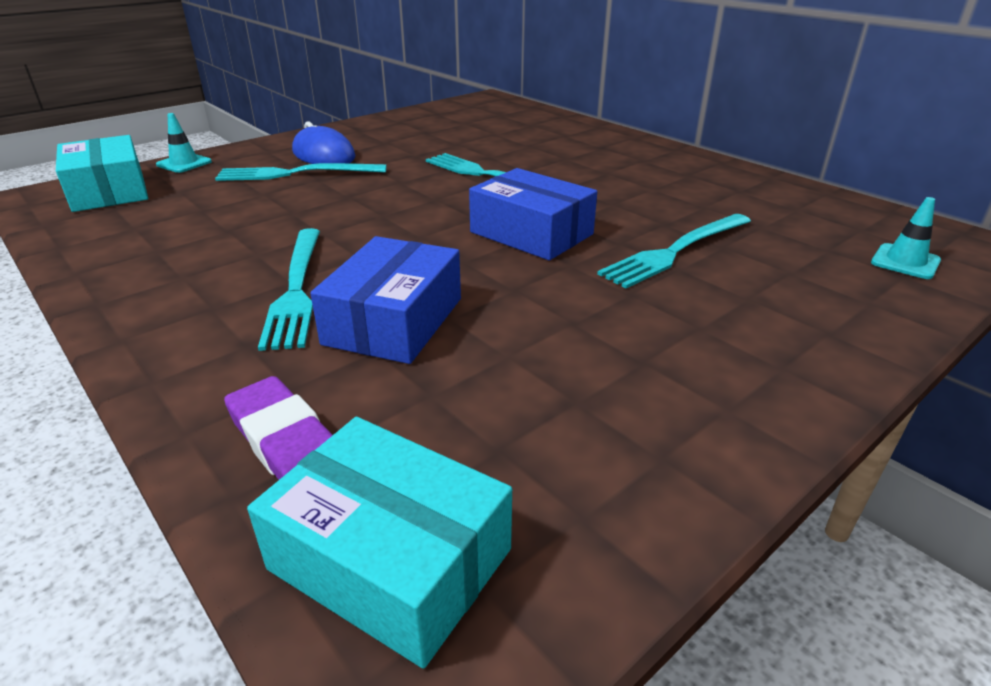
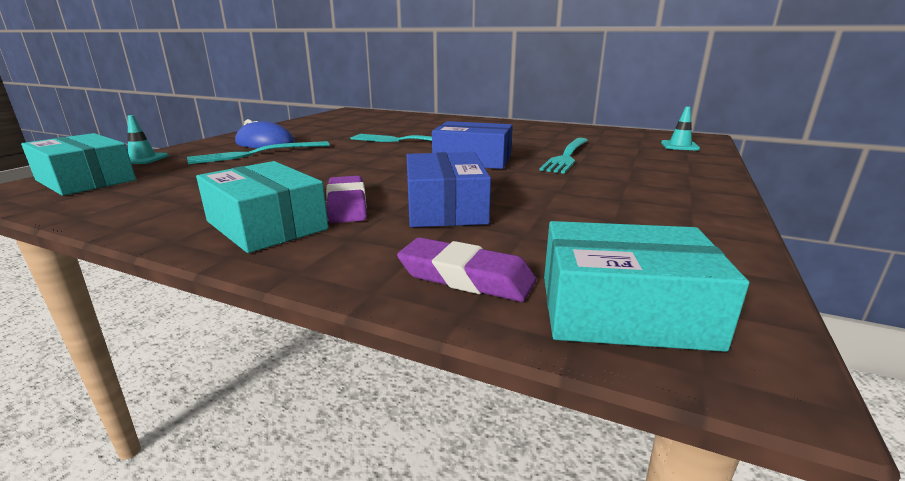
camera: 25 degrees left, 10 degrees down
turquoise fork [258,228,320,351] -> purple eraser [326,176,367,223]
none -> turquoise box [196,161,329,253]

